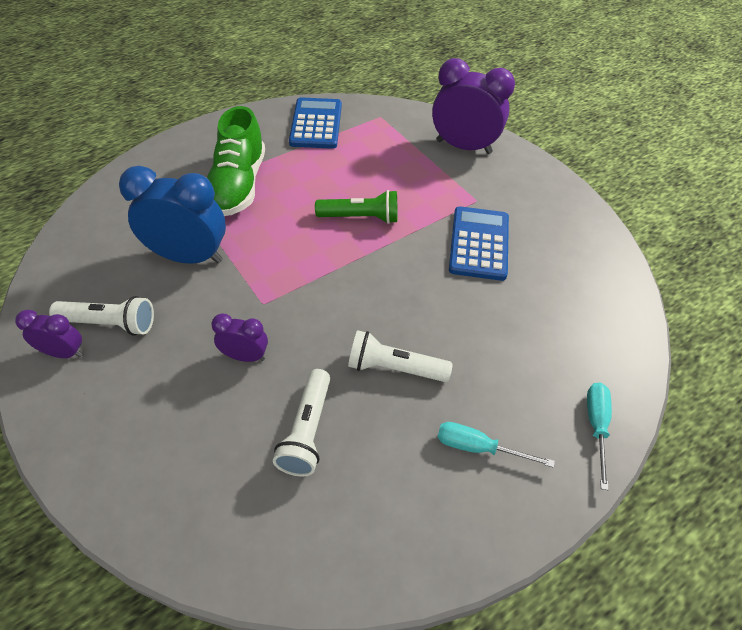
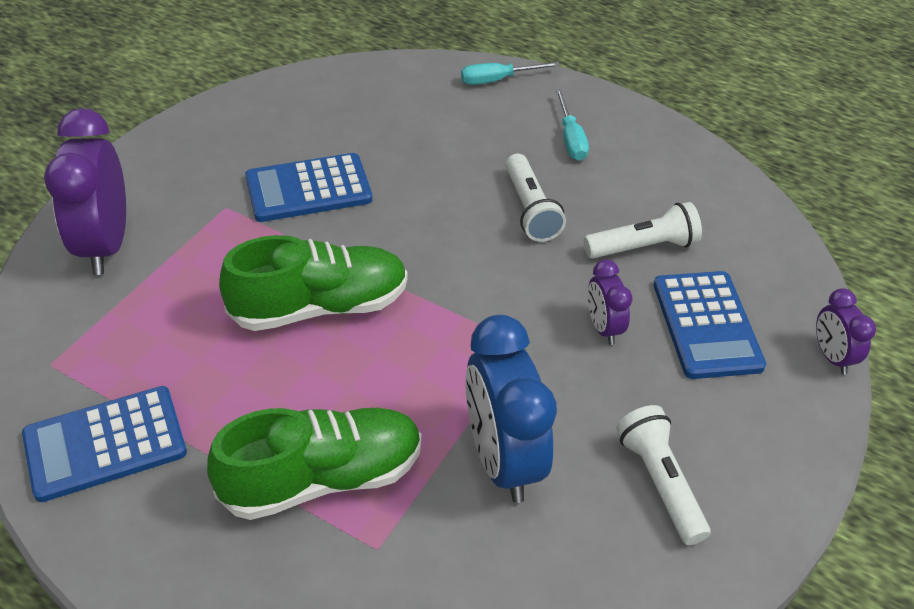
camera: 115 degrees left, 5 degrees down
purple clock [15,310,83,358] -> purple clock moved to [816,288,876,375]
green flashlight [315,190,397,224] -> green shoe [219,235,408,331]
none -> blue calculator [653,271,766,379]

